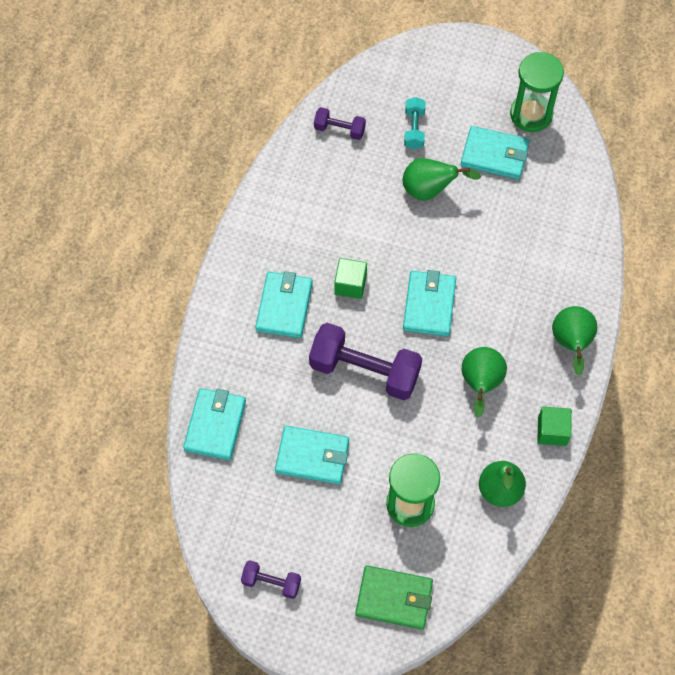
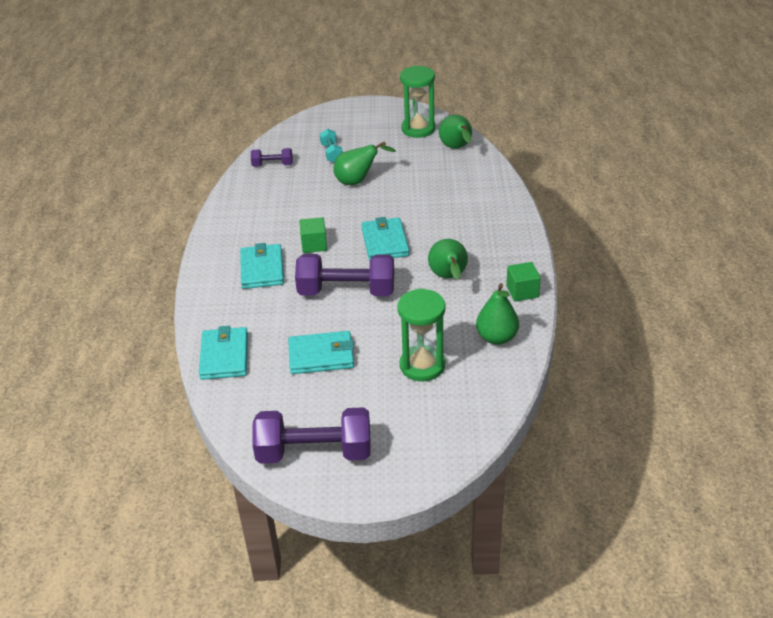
camera: 15 degrees left, 25 degrees down
purple dumbbell [241,560,301,599] -> purple dumbbell [252,407,371,464], size x1.99
green wallet [355,565,433,630] -> none
turquoise wallet [461,126,529,180] -> none
green pear [552,306,597,376] -> green pear moved to [439,115,472,149]

